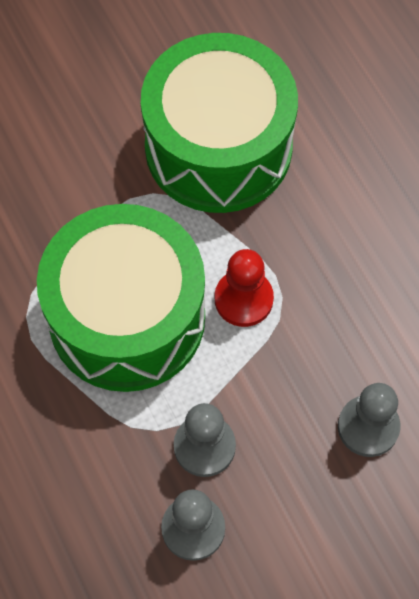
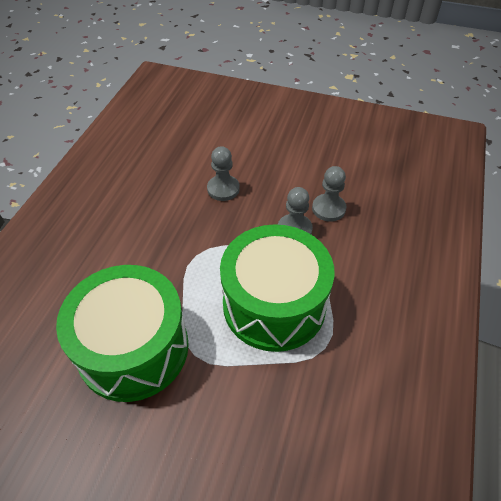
camera: 135 degrees left, 15 degrees down
red pawn [215,249,274,327] -> none

